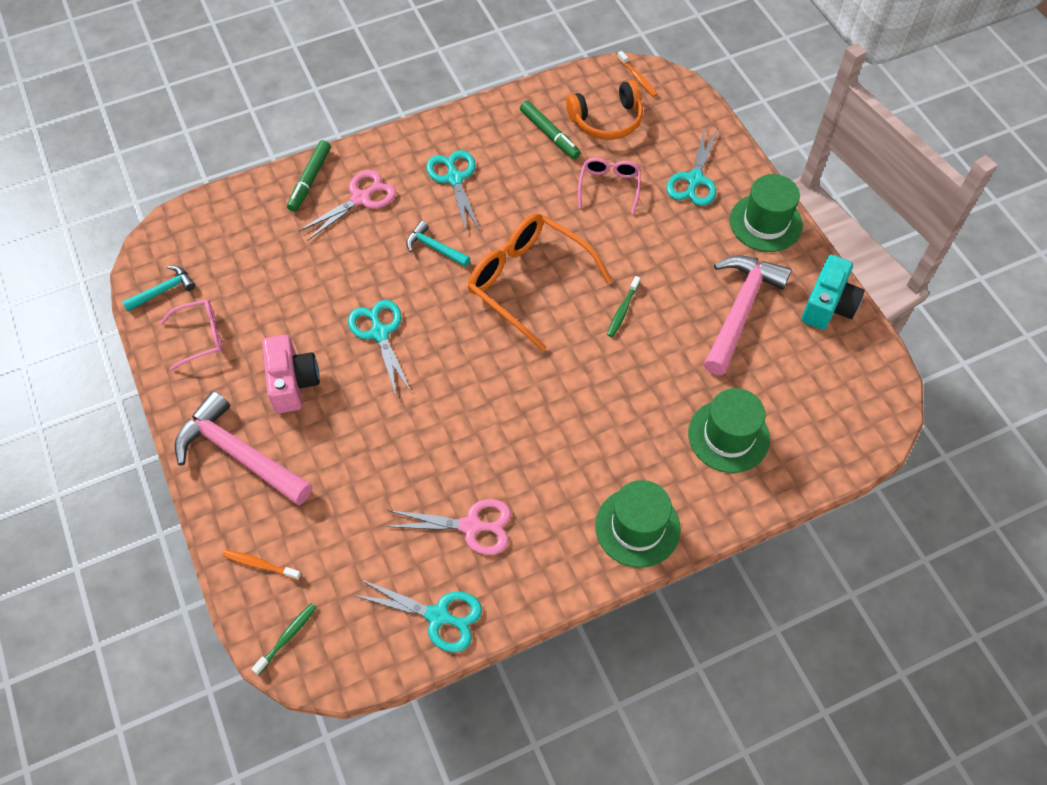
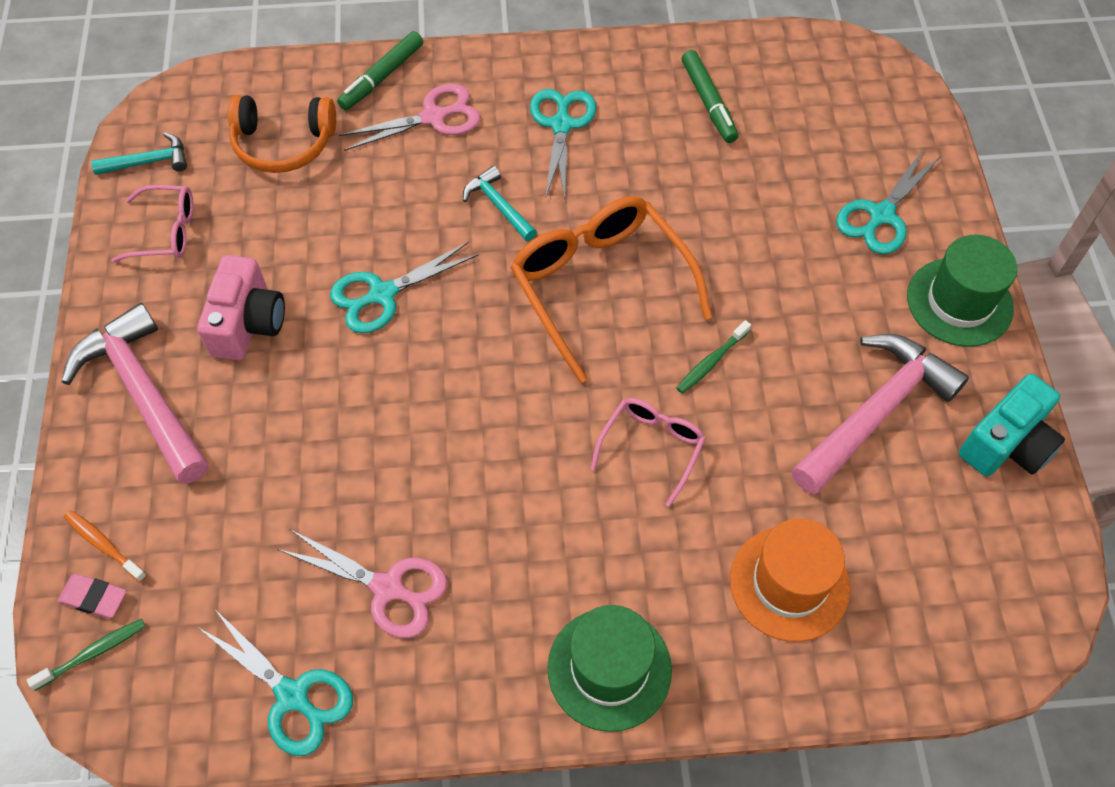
camera: 20 degrees right, 0 degrees up
turquoise scissors [348,300,411,395] -> turquoise scissors turned 120 degrees counterclockwise [330,242,479,333]
orange headphones [566,80,643,140] -> orange headphones moved to [228,95,336,173]
pink glasses [578,158,641,214] -> pink glasses moved to [590,398,706,507]
orange toothbrush [617,51,658,97] -> none
green hat [688,388,770,473] -> orange hat [730,518,850,642]
none -> pink eraser [58,574,126,619]

